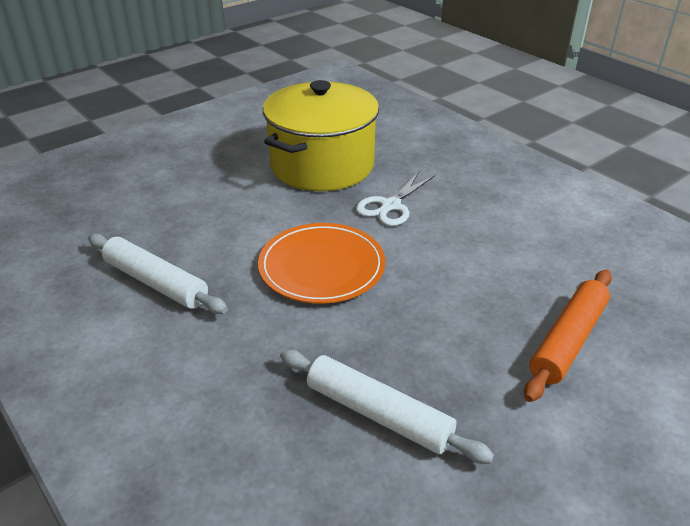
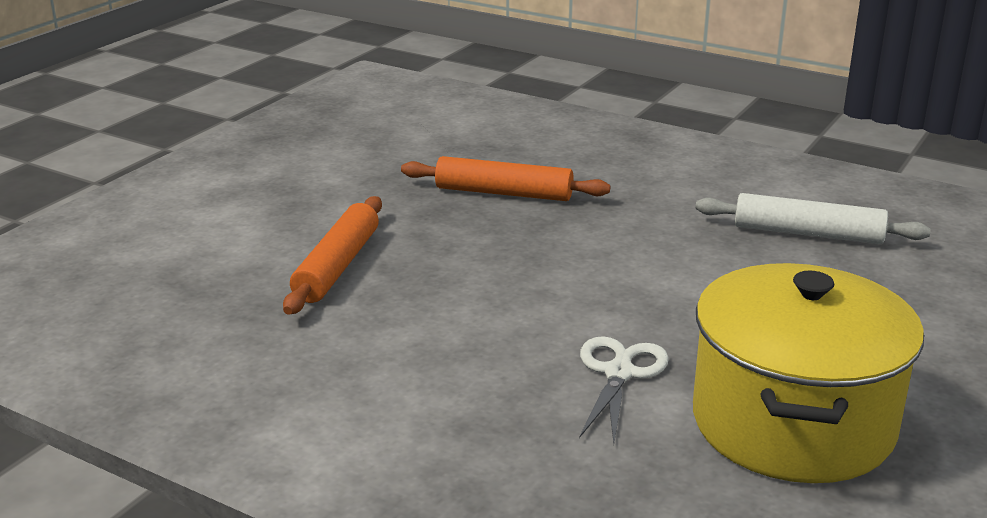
camera: 160 degrees right, 10 degrees down
orange plate [258,223,385,304] -> none
white rolling pin [280,349,494,464] -> orange rolling pin [401,156,610,201]

